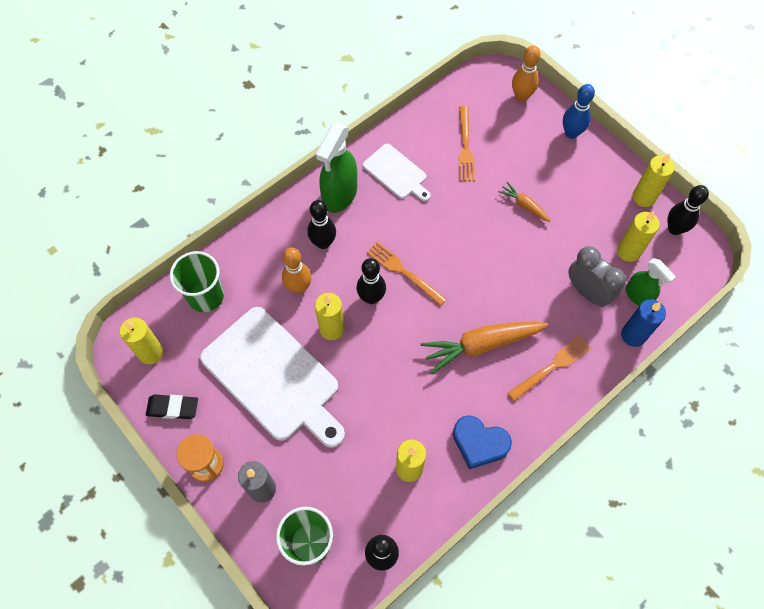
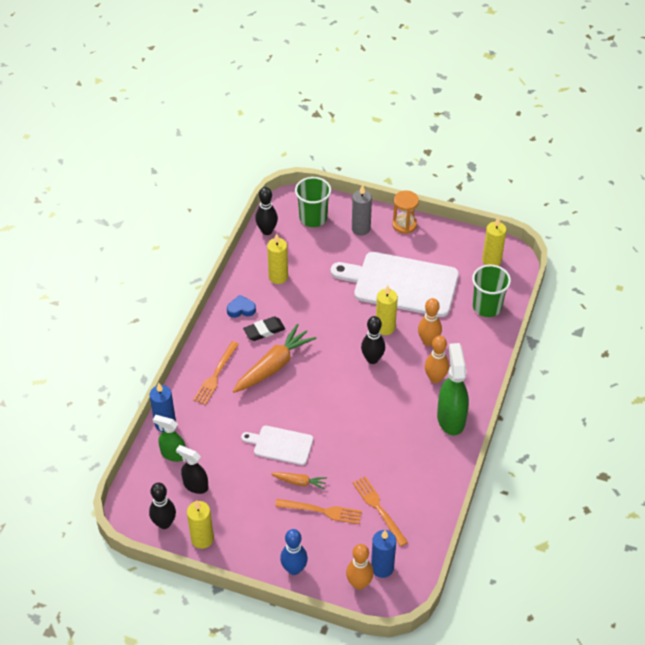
camera: 150 degrees right, 15 degrees down
black eraser [146,395,198,419] -> black eraser moved to [243,316,285,341]
black bowling pin [307,200,336,249] -> orange bowling pin [425,336,449,383]
white cutting board [363,144,431,201] -> white cutting board moved to [241,426,313,465]
orange fork [367,242,447,306] -> orange fork moved to [275,499,362,524]
blue heart [453,415,512,469] -> blue heart [227,295,256,318], size x0.66
grey clock [568,246,626,307] -> none
yellow candle [617,212,660,262] -> black spray bottle [176,445,208,494]
none -> blue candle [371,530,396,578]

